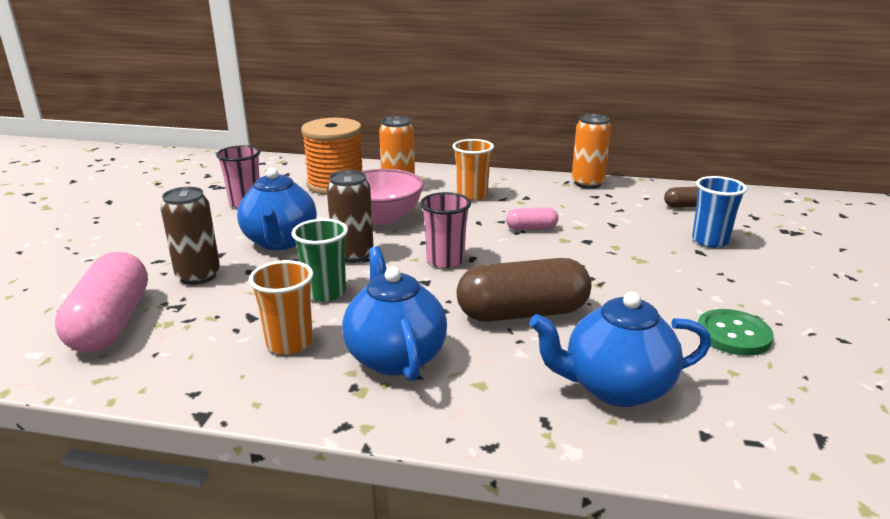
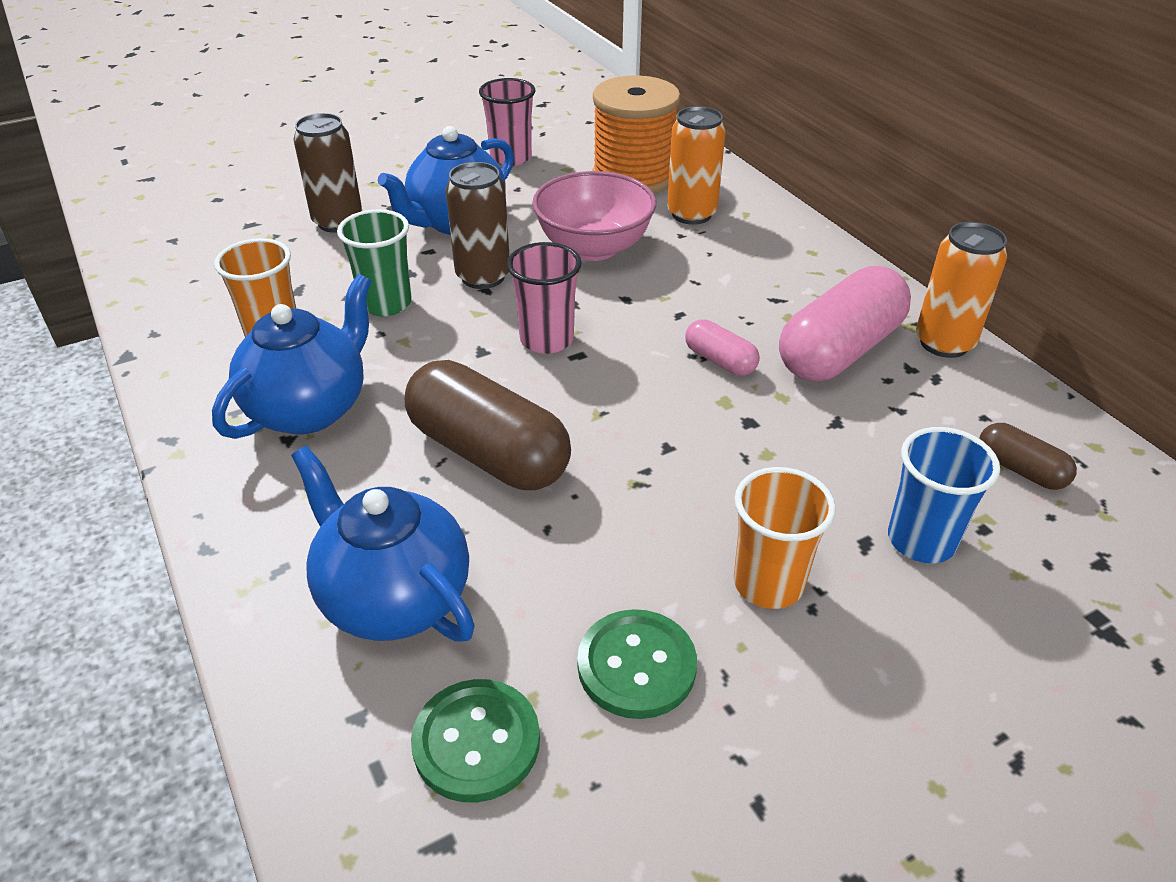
camera: 50 degrees right, 15 degrees up
pink capsule [55,252,148,353] -> pink capsule moved to [779,266,911,381]
orange cup [453,139,494,201] -> orange cup moved to [734,467,836,609]
none -> green button [411,679,540,803]

